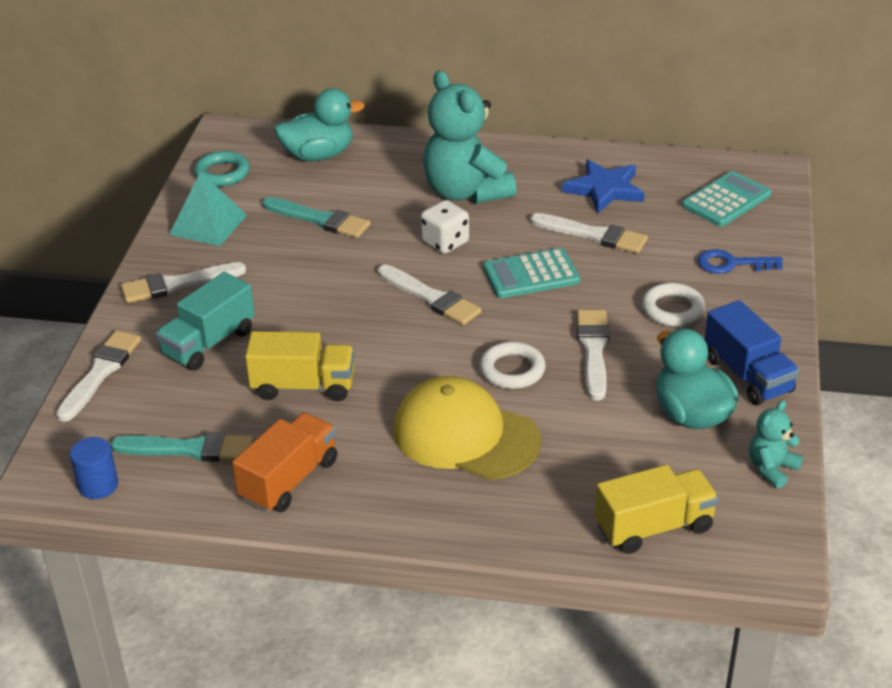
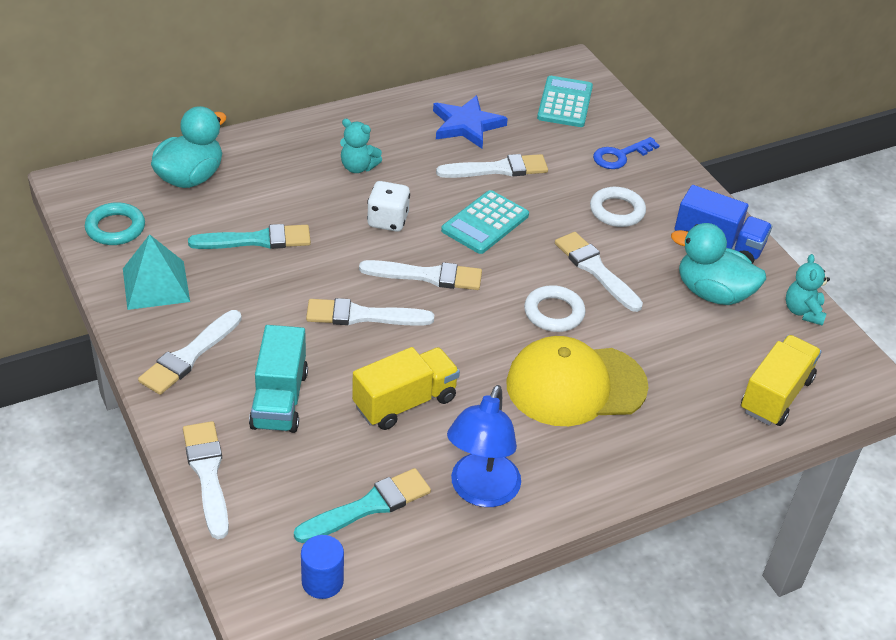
camera: 40 degrees left, 5 degrees up
orange truck [232,412,337,513] -> blue lamp [447,385,521,507]
turquoise teddy bear [423,71,516,204] -> turquoise teddy bear [340,119,382,173], size x0.47
none -> white brush [306,298,434,325]

